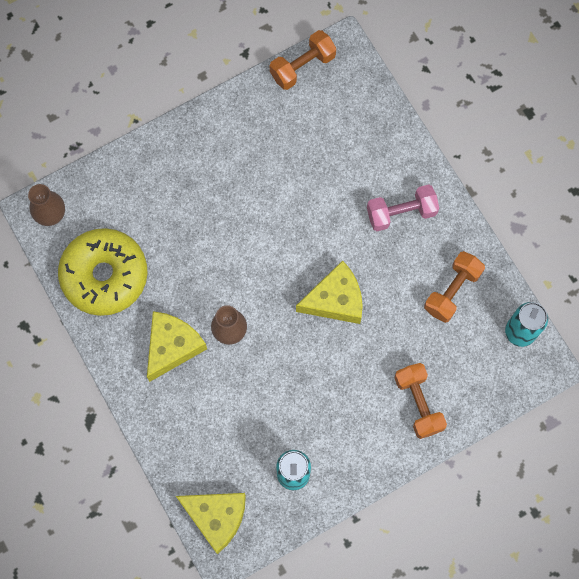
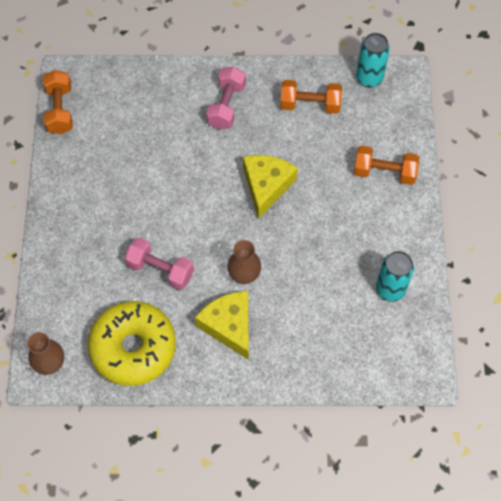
camera: 60 degrees left, 10 degrees down
yellow cheese [176,493,246,554] -> none
orange dumbbell [424,251,485,323] -> orange dumbbell turned 60 degrees counterclockwise [280,80,342,114]
none -> pink dumbbell [125,237,194,290]

